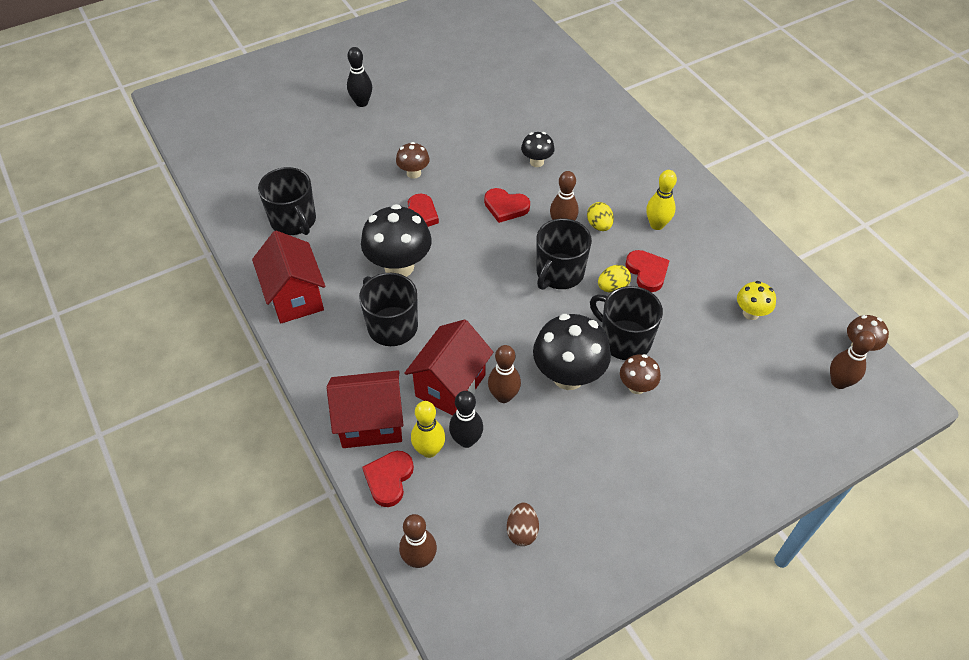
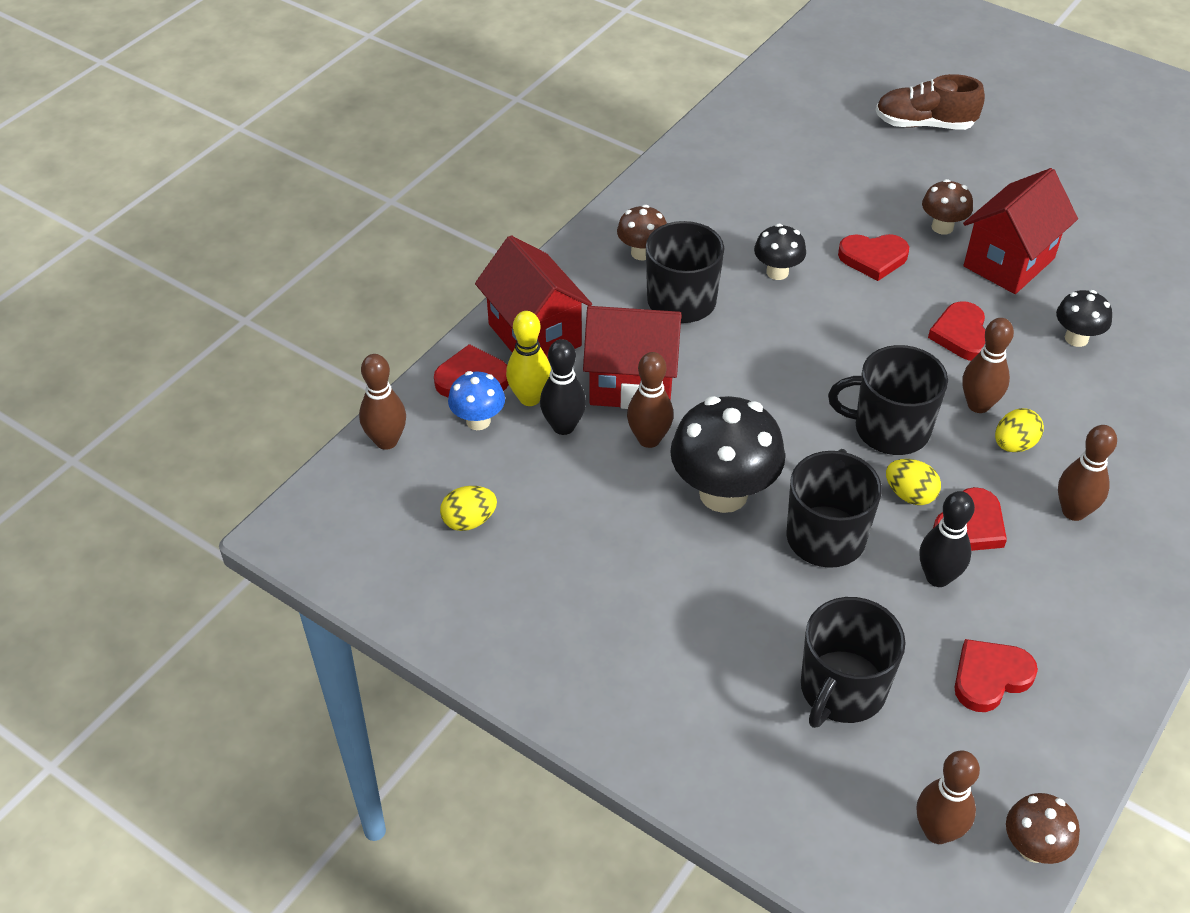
camera: 65 degrees right, 5 degrees down
red house [252,231,325,323] -> red house moved to [963,168,1078,294]
black mug [258,167,316,235] -> black mug moved to [801,597,906,728]
black bowling pin [347,47,372,107] -> black bowling pin moved to [919,491,975,587]
black mushroom [361,204,432,277] -> black mushroom [754,224,806,280], size x0.53
brown egg [507,503,539,546] -> yellow egg [440,486,497,531]
brown mushroom [620,354,661,394] -> brown mushroom moved to [617,205,667,260]
yellow bowling pin [646,170,677,230] -> brown bowling pin [1058,425,1117,521]
yellow mushroom [737,281,776,320] -> red heart [955,639,1038,712]
none -> blue mushroom [448,371,505,430]
none -> brown shoe [875,74,985,130]

